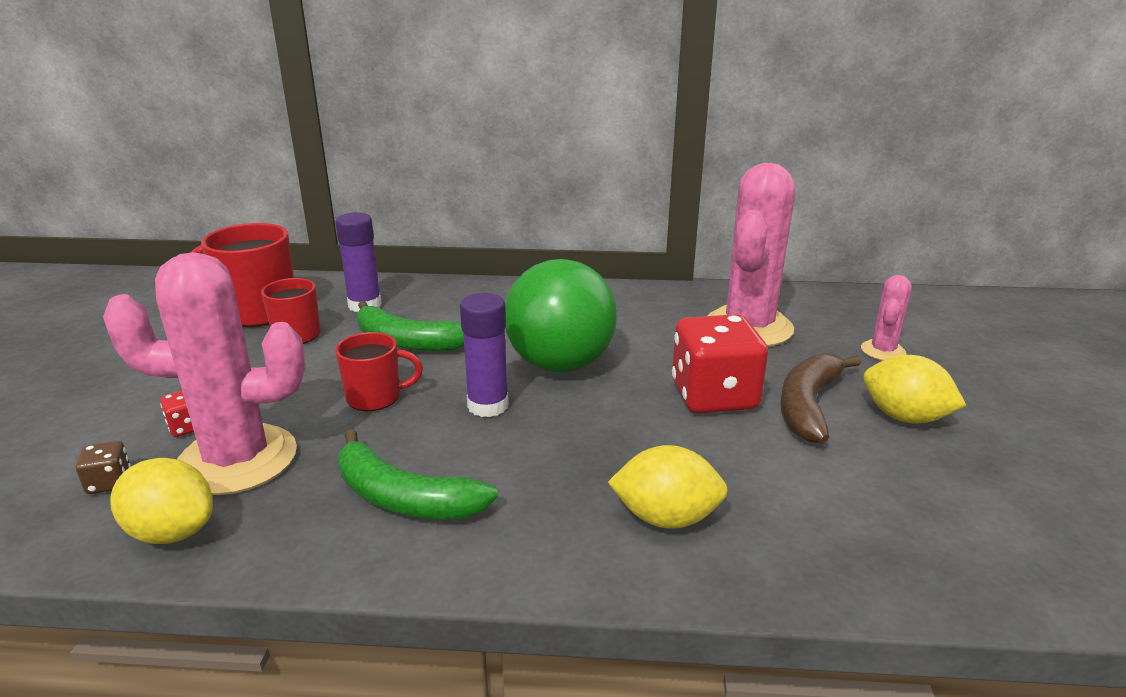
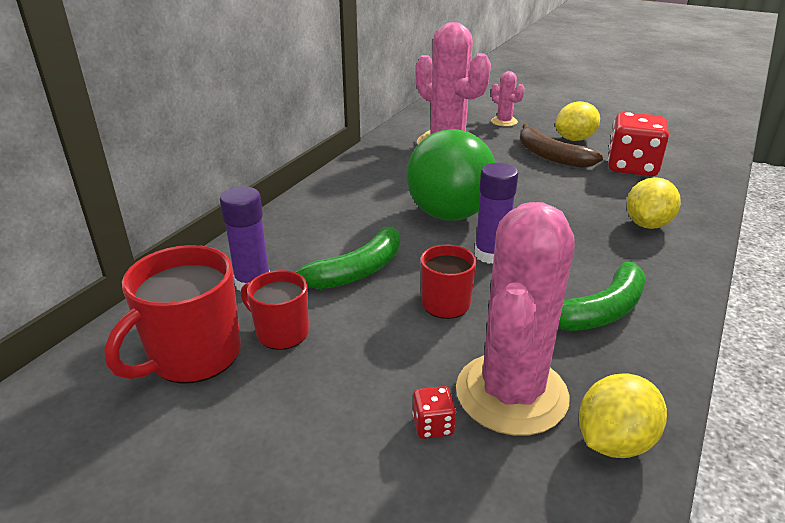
camera: 65 degrees left, 5 degrees up
brown dice [76,441,131,494] -> none
red dice [672,314,768,413] -> red dice moved to [608,112,669,176]

